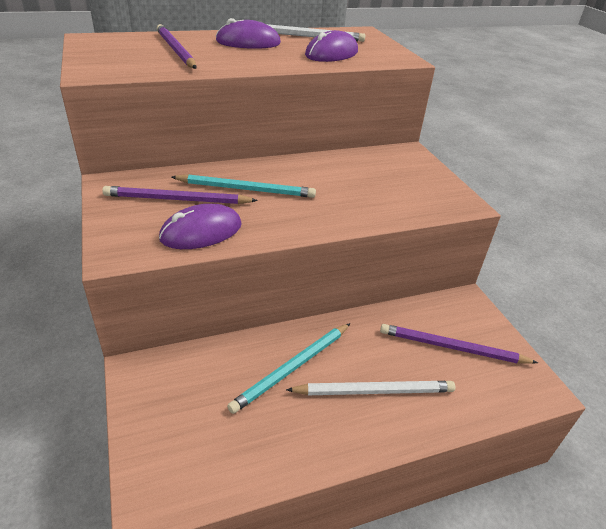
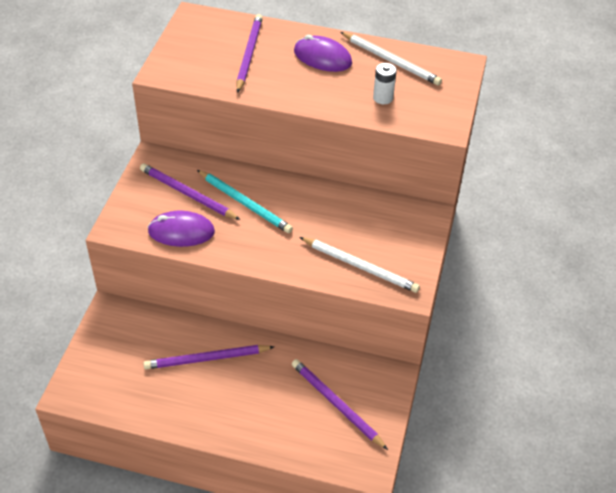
camera: 35 degrees right, 10 degrees up
turquoise pencil [227,323,350,414] -> purple pencil [143,345,274,369]
white pencil [286,381,455,395] -> white pencil moved to [300,237,420,293]
purple mouse [305,30,358,62] -> white battery [373,63,397,104]

